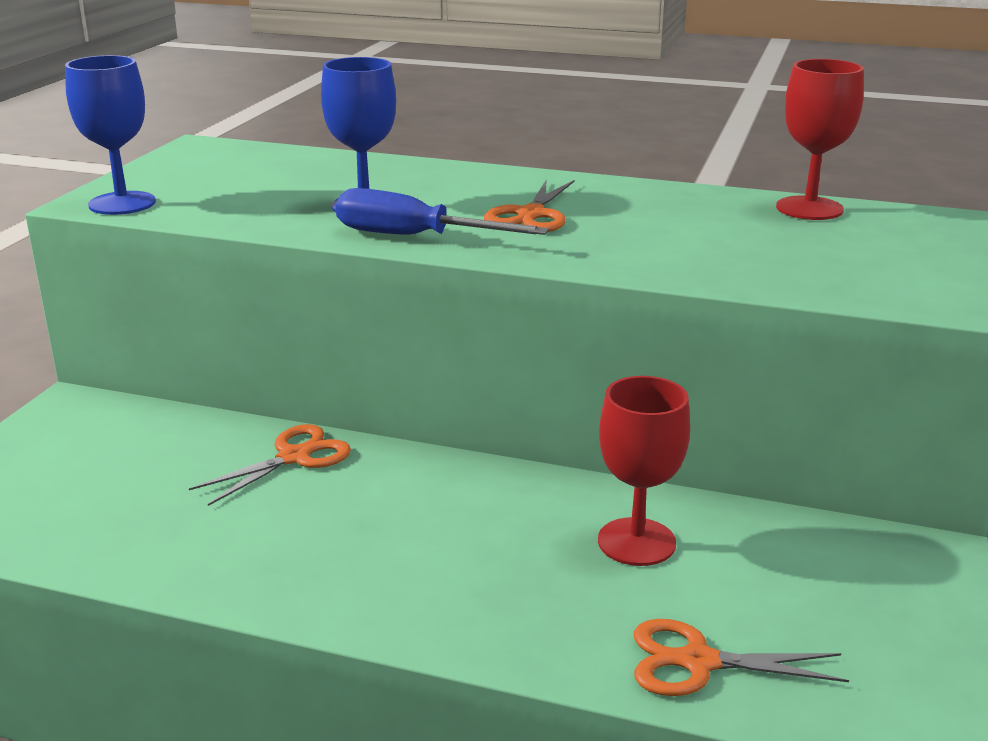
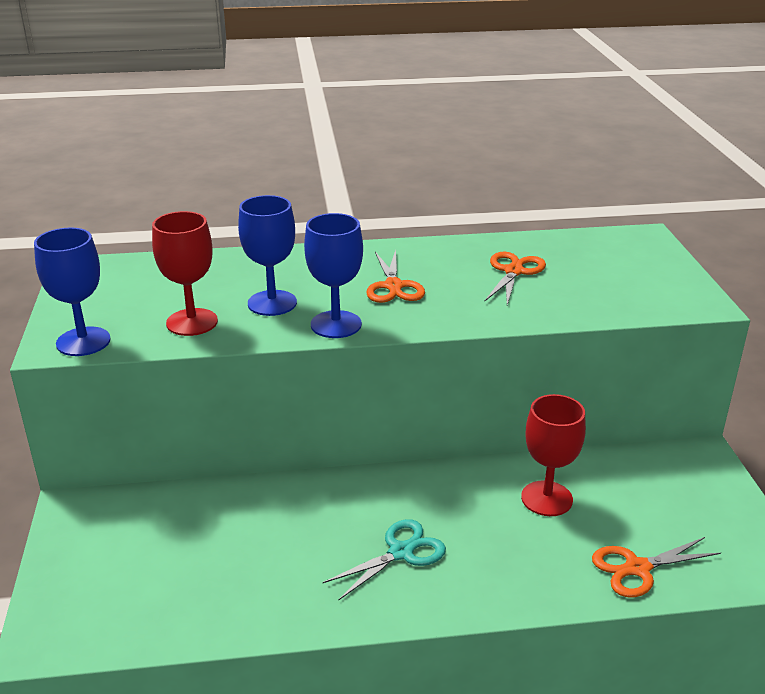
camera: 25 degrees left, 5 degrees up
orange scissors [189,424,351,506] -> orange scissors moved to [485,252,546,305]
blue screwdriver [336,188,549,235] -> blue goblet [304,213,363,338]
red goblet [776,59,864,220] -> red goblet moved to [152,211,218,336]
none -> turquoise scissors [323,519,446,600]

